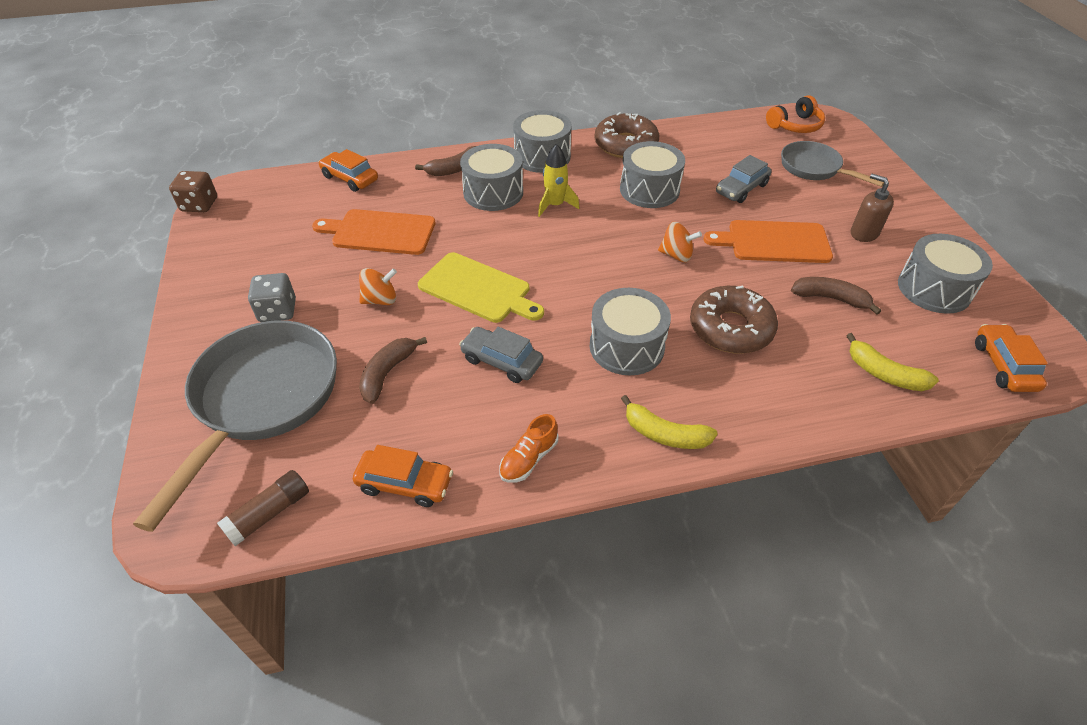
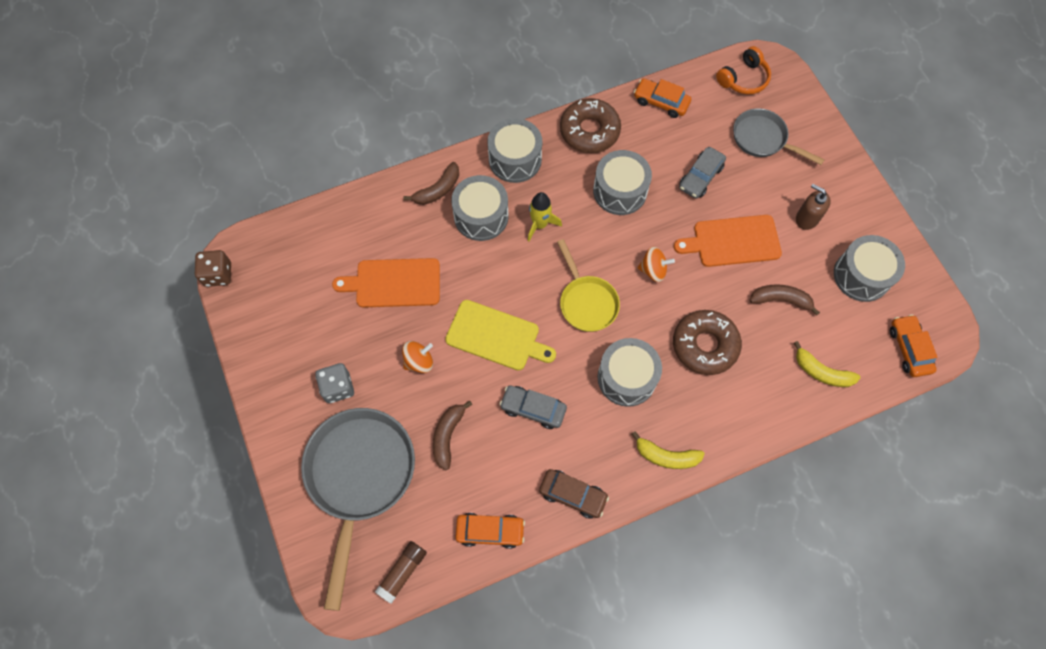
camera: 10 degrees left, 20 degrees up
orange car [318,149,378,192] -> orange car moved to [634,78,691,118]
orange shoe [499,414,558,483] -> brown car [539,469,609,519]
none -> yellow pan [557,239,620,332]

